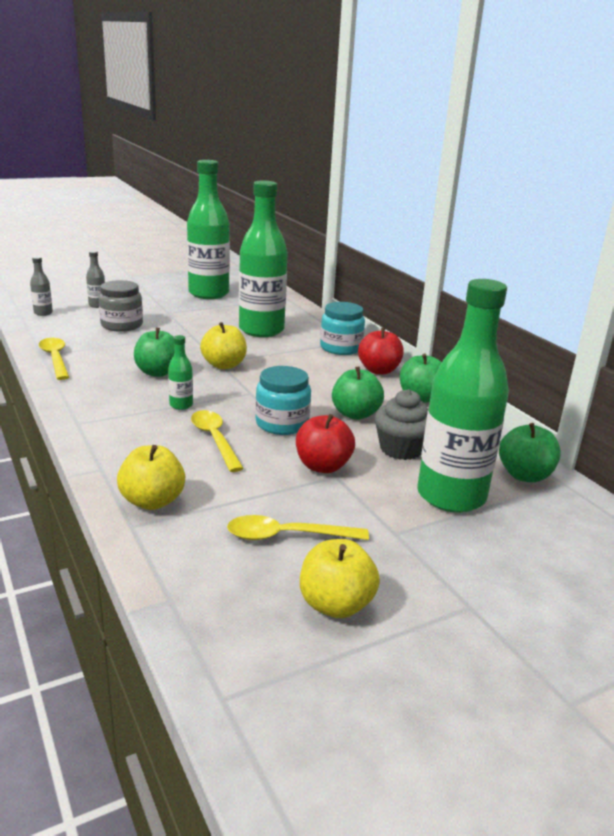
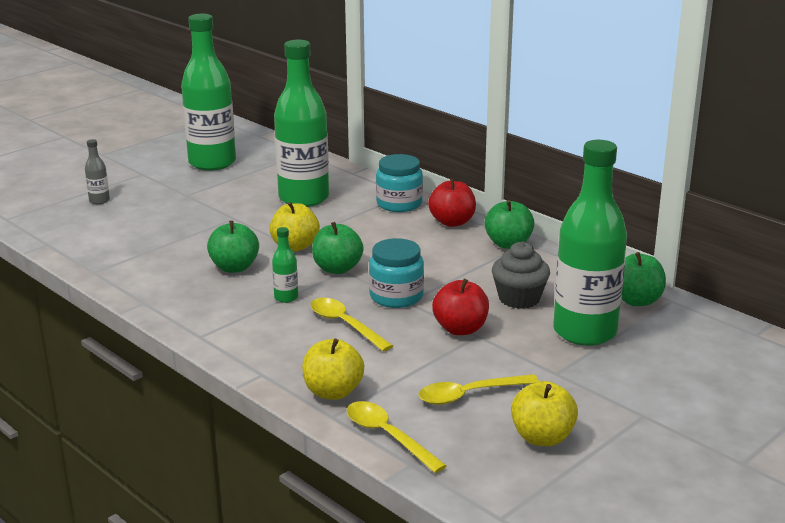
camera: 15 degrees left, 0 degrees up
grey bottle [30,257,53,316] -> none
yellow spoon [39,338,69,380] -> yellow spoon moved to [347,401,447,473]
grey jar [99,280,143,332] -> none
green apple [332,366,384,420] -> green apple moved to [312,222,364,274]

